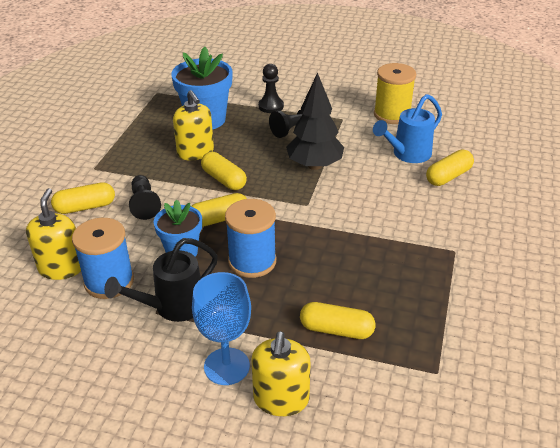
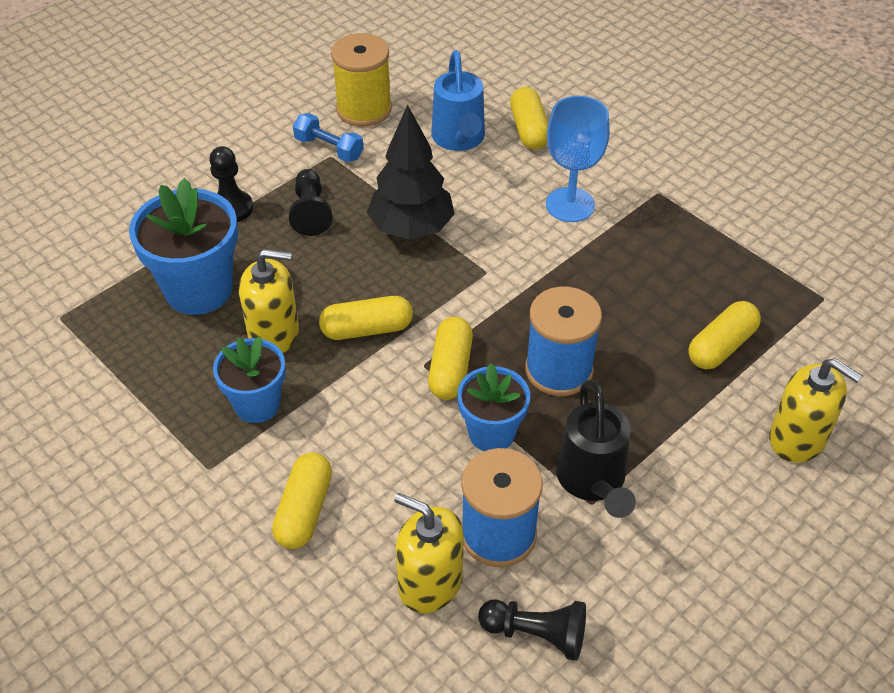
camera: 60 degrees left, 10 degrees up
black pawn [129,175,161,220] -> black pawn moved to [478,599,586,661]
blue goblet [192,272,251,385] -> blue goblet moved to [546,96,610,222]
none -> blue flower pot [213,336,286,423]
none -> blue dumbbell [293,113,363,162]

